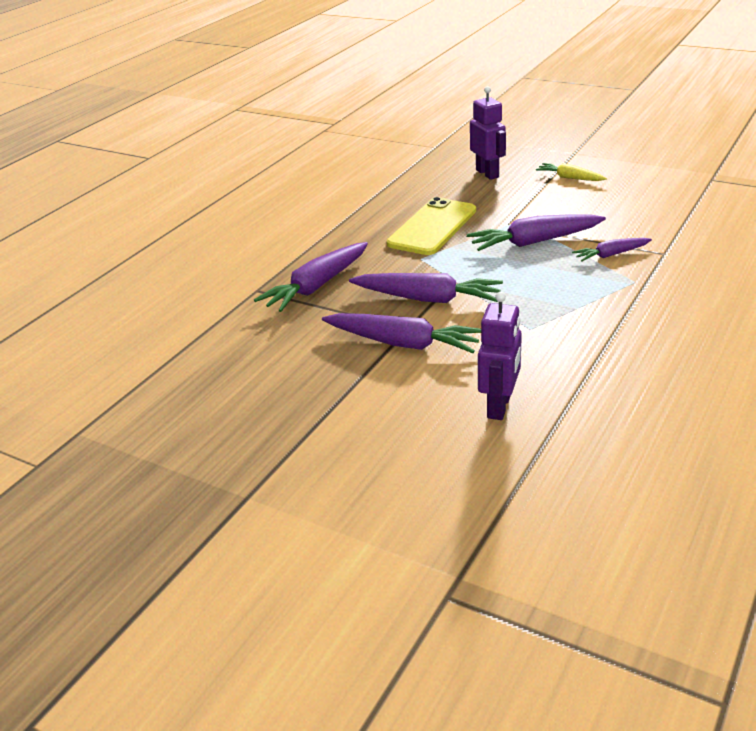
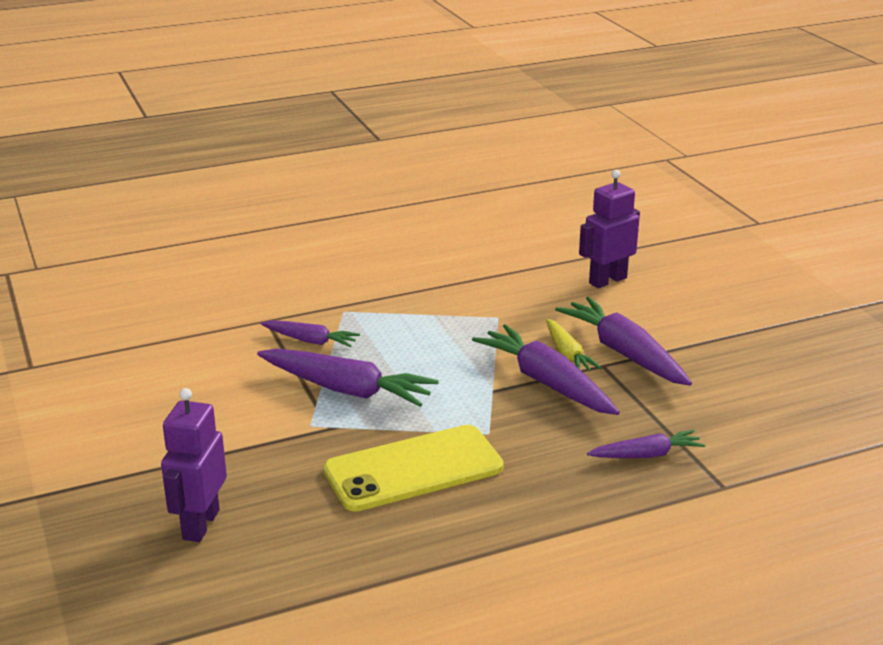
camera: 145 degrees left, 5 degrees down
purple carrot [254,242,368,312] -> purple carrot [587,430,705,458], size x0.57
yellow carrot [536,163,607,181] -> yellow carrot moved to [546,319,602,372]

